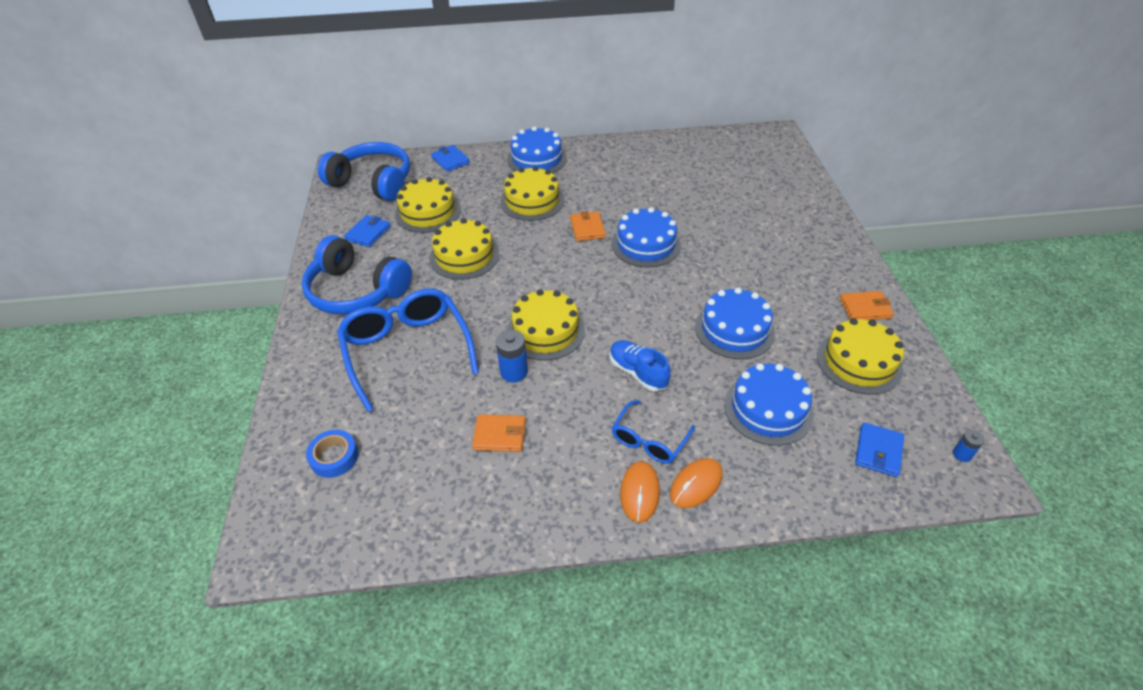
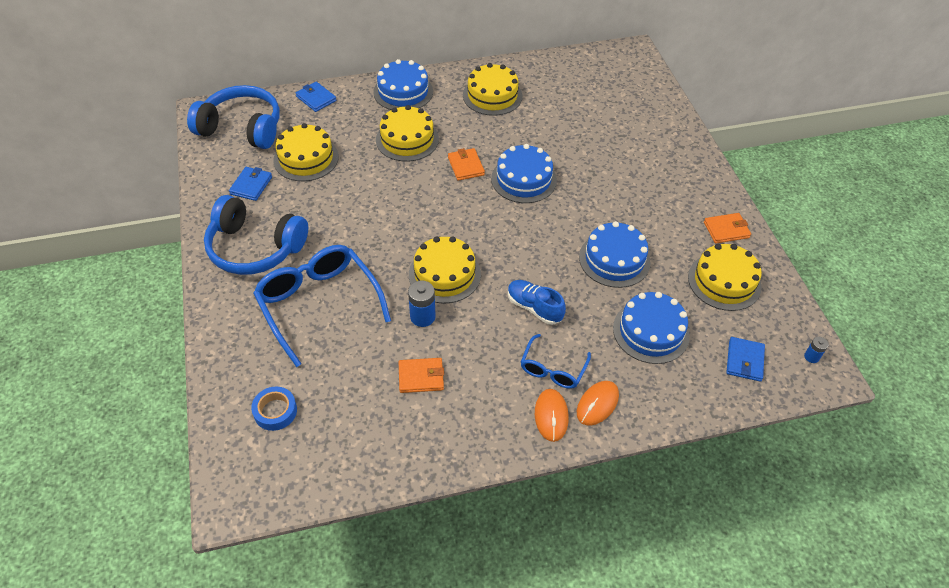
camera: 10 degrees left, 5 degrees up
yellow cake [429,218,500,280] -> yellow cake moved to [463,63,522,116]

